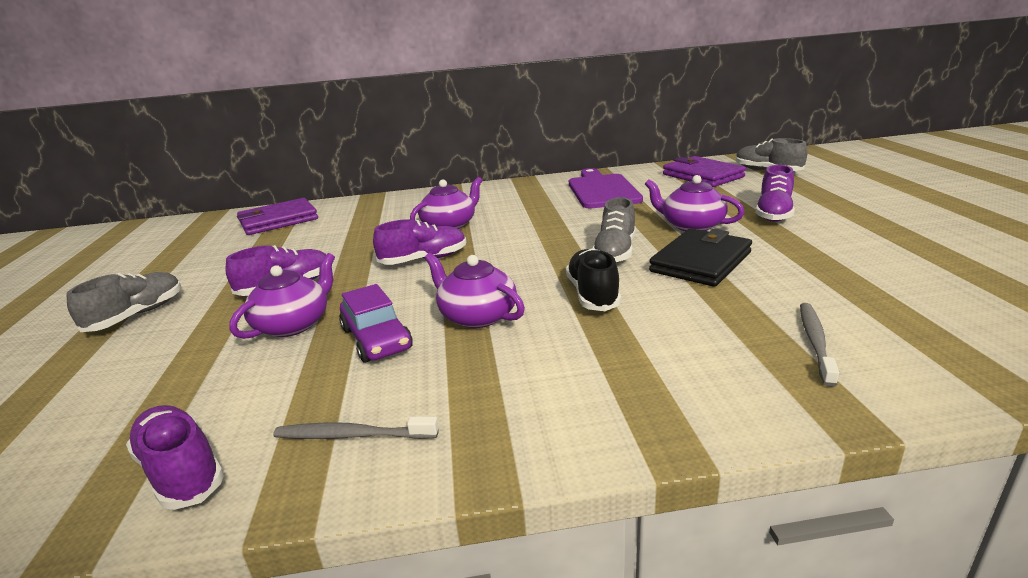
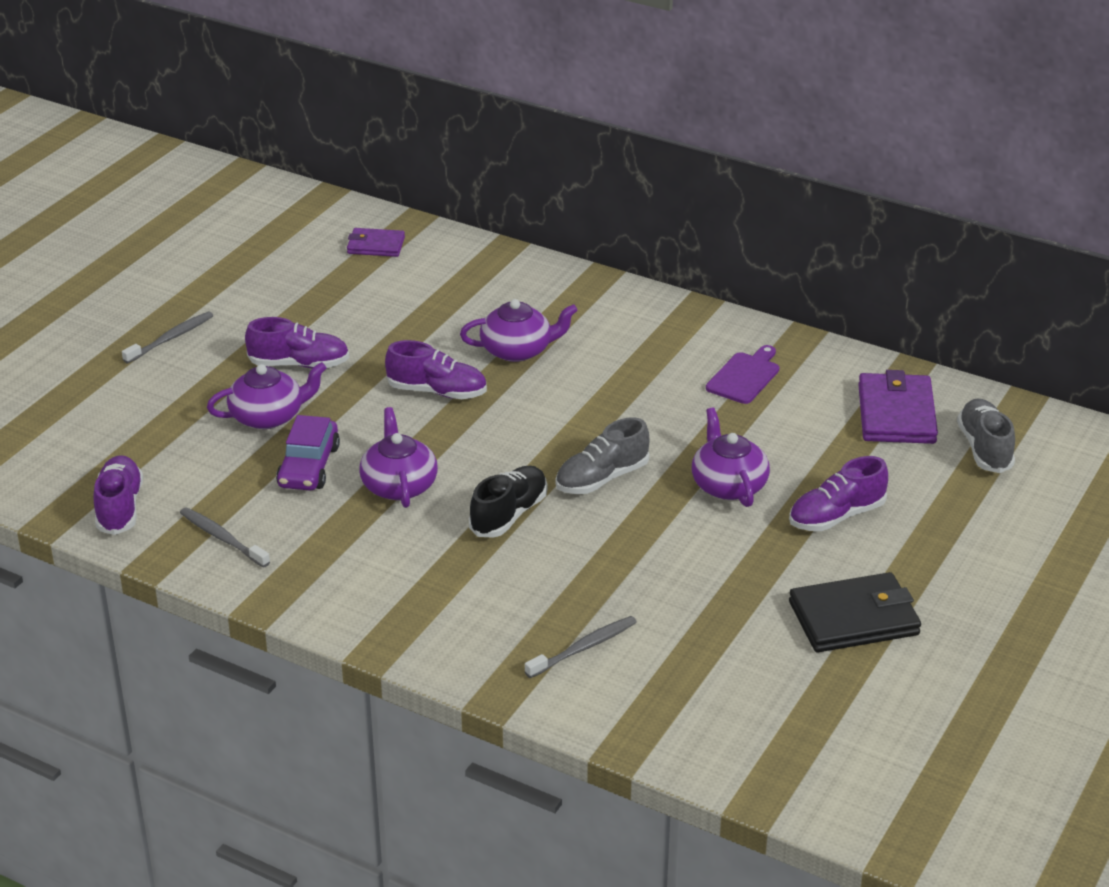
camera: 35 degrees right, 10 degrees up
grey shoe [66,272,181,332] -> grey toothbrush [122,312,213,364]
purple wallet [237,198,318,235] -> purple wallet [347,228,405,257], size x0.60
purple cutting board [569,168,643,208] -> purple cutting board [706,345,779,404], size x0.60
black wallet [649,228,752,287] -> black wallet moved to [789,572,921,652]

